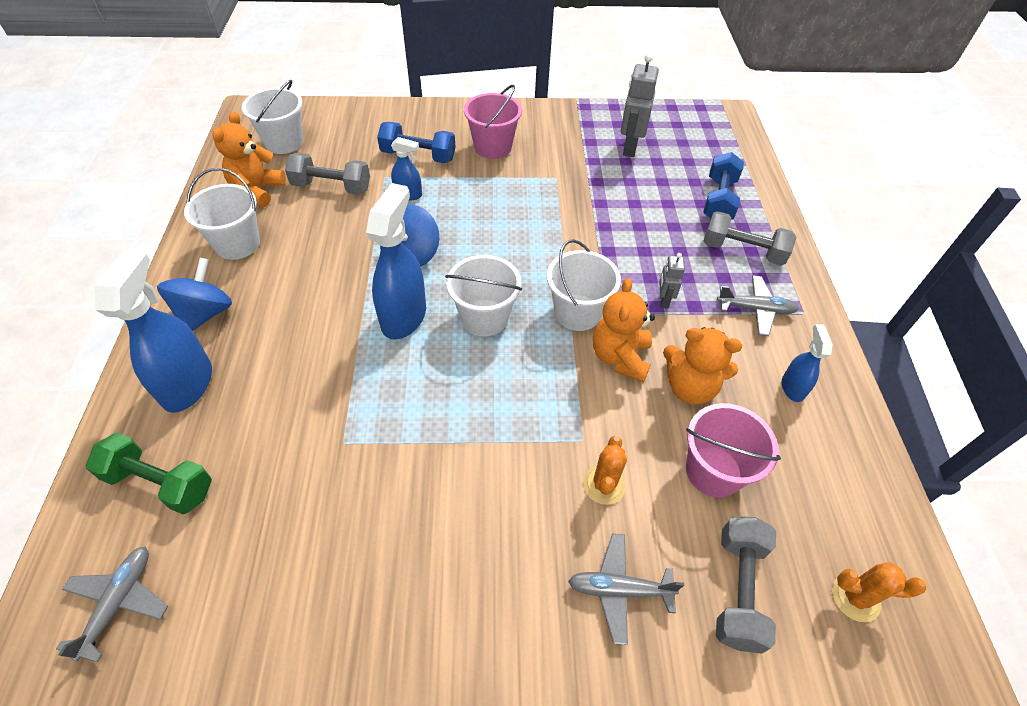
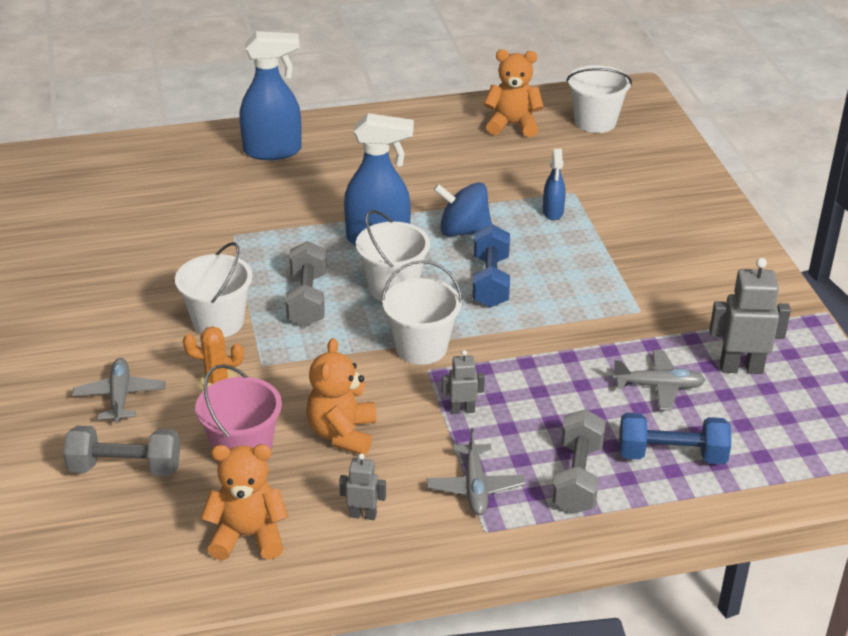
camera: 80 degrees right, 15 degrees down
grey plane [56,546,168,662] -> grey plane moved to [612,350,705,411]
green dumbbell [86,432,212,514] -> none
blue spinning top [157,257,232,331] -> none
white bucket [184,168,260,260] -> white bucket moved to [175,242,253,337]
grey dumbbell [285,153,370,195] -> grey dumbbell moved to [286,241,327,326]
blue dumbbell [377,122,455,163] -> blue dumbbell moved to [472,224,510,308]
pink bucket [464,85,522,159] -> none
orange teddy bear [593,278,655,382] -> orange teddy bear moved to [201,444,288,560]
blue spray bottle [782,324,833,402] -> grey robot [339,453,386,520]
orange cactus [832,562,926,622] -> none

